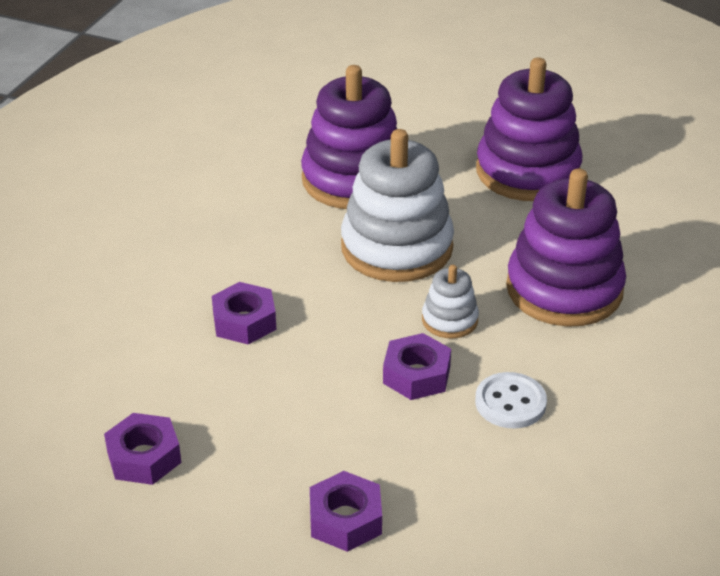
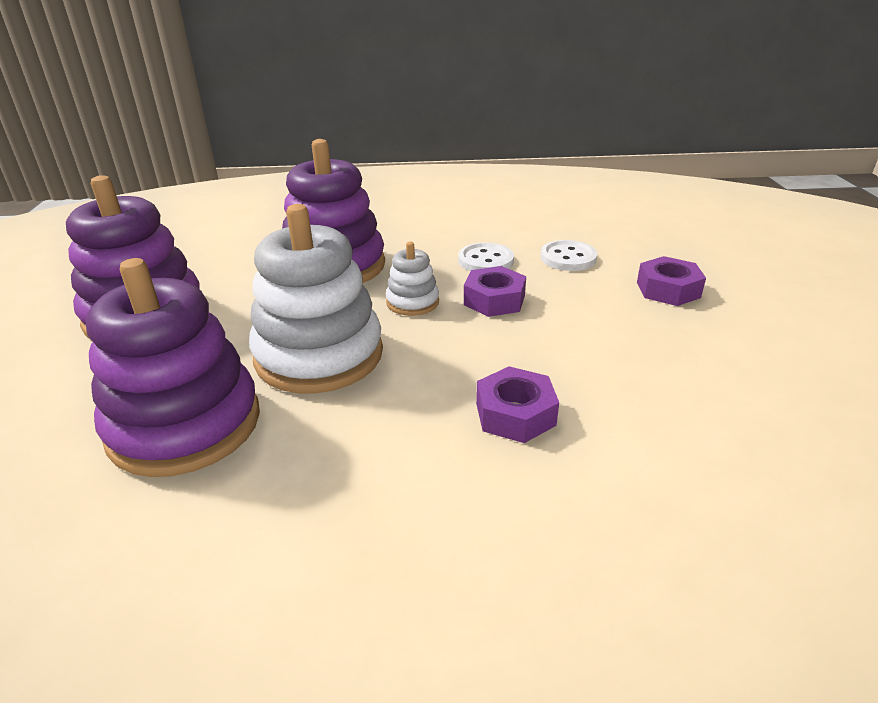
camera: 115 degrees left, 5 degrees down
purple nut [104,413,181,485] -> none
none -> white button [540,240,597,271]

